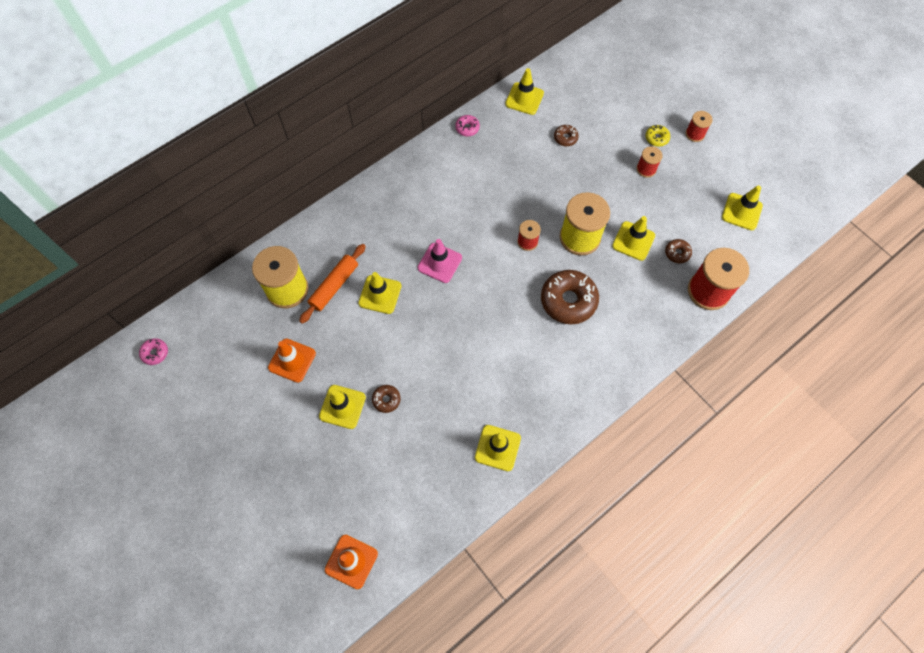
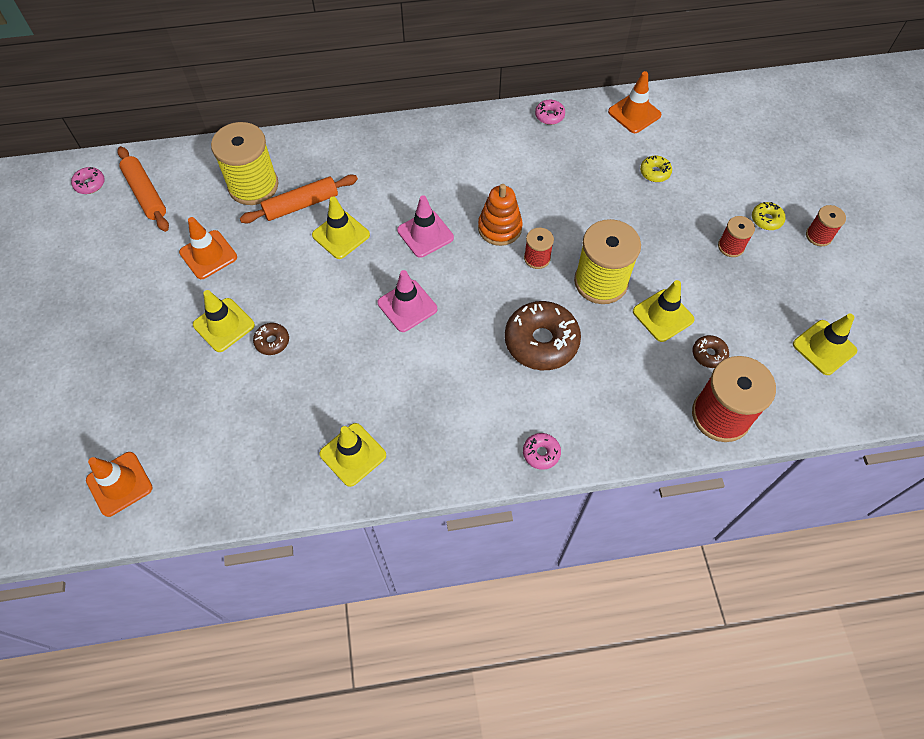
camera: 30 degrees right, 5 degrees down
yellow traffic cone [505,68,544,115] -> orange traffic cone [608,71,661,133]
brown donut [554,125,579,146] -> yellow donut [640,156,672,182]
none -> orange rolling pin [117,146,169,232]
none -> pink traffic cone [378,270,437,332]
none -> orange stacking toy [478,184,523,246]
none -> pink donut [523,433,561,470]

